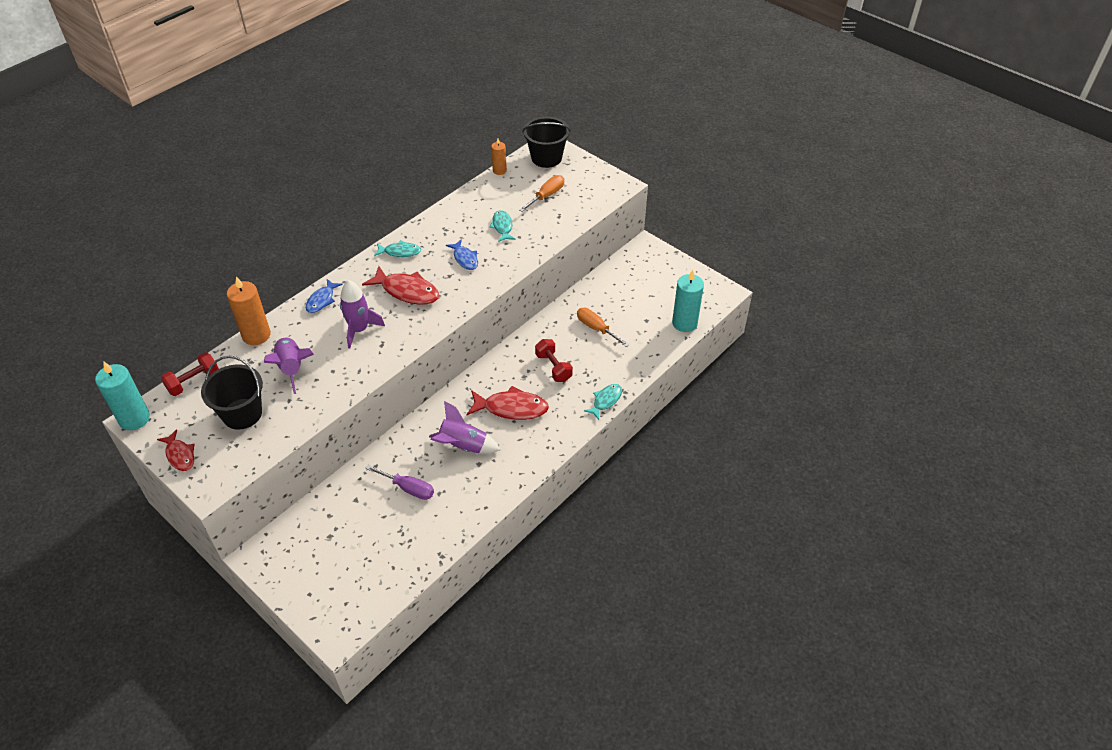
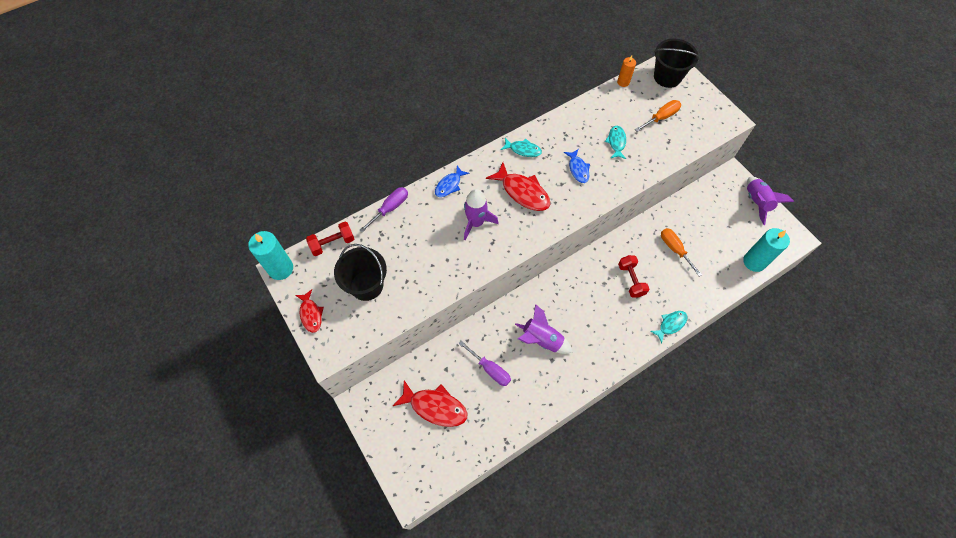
camera: 15 degrees right, 15 degrees up
orange candle [227,276,271,345] -> purple screwdriver [359,187,408,233]
purple rocket [264,337,314,394] -> purple rocket moved to [747,177,794,225]
red fish [467,386,549,420] -> red fish moved to [393,380,468,427]

